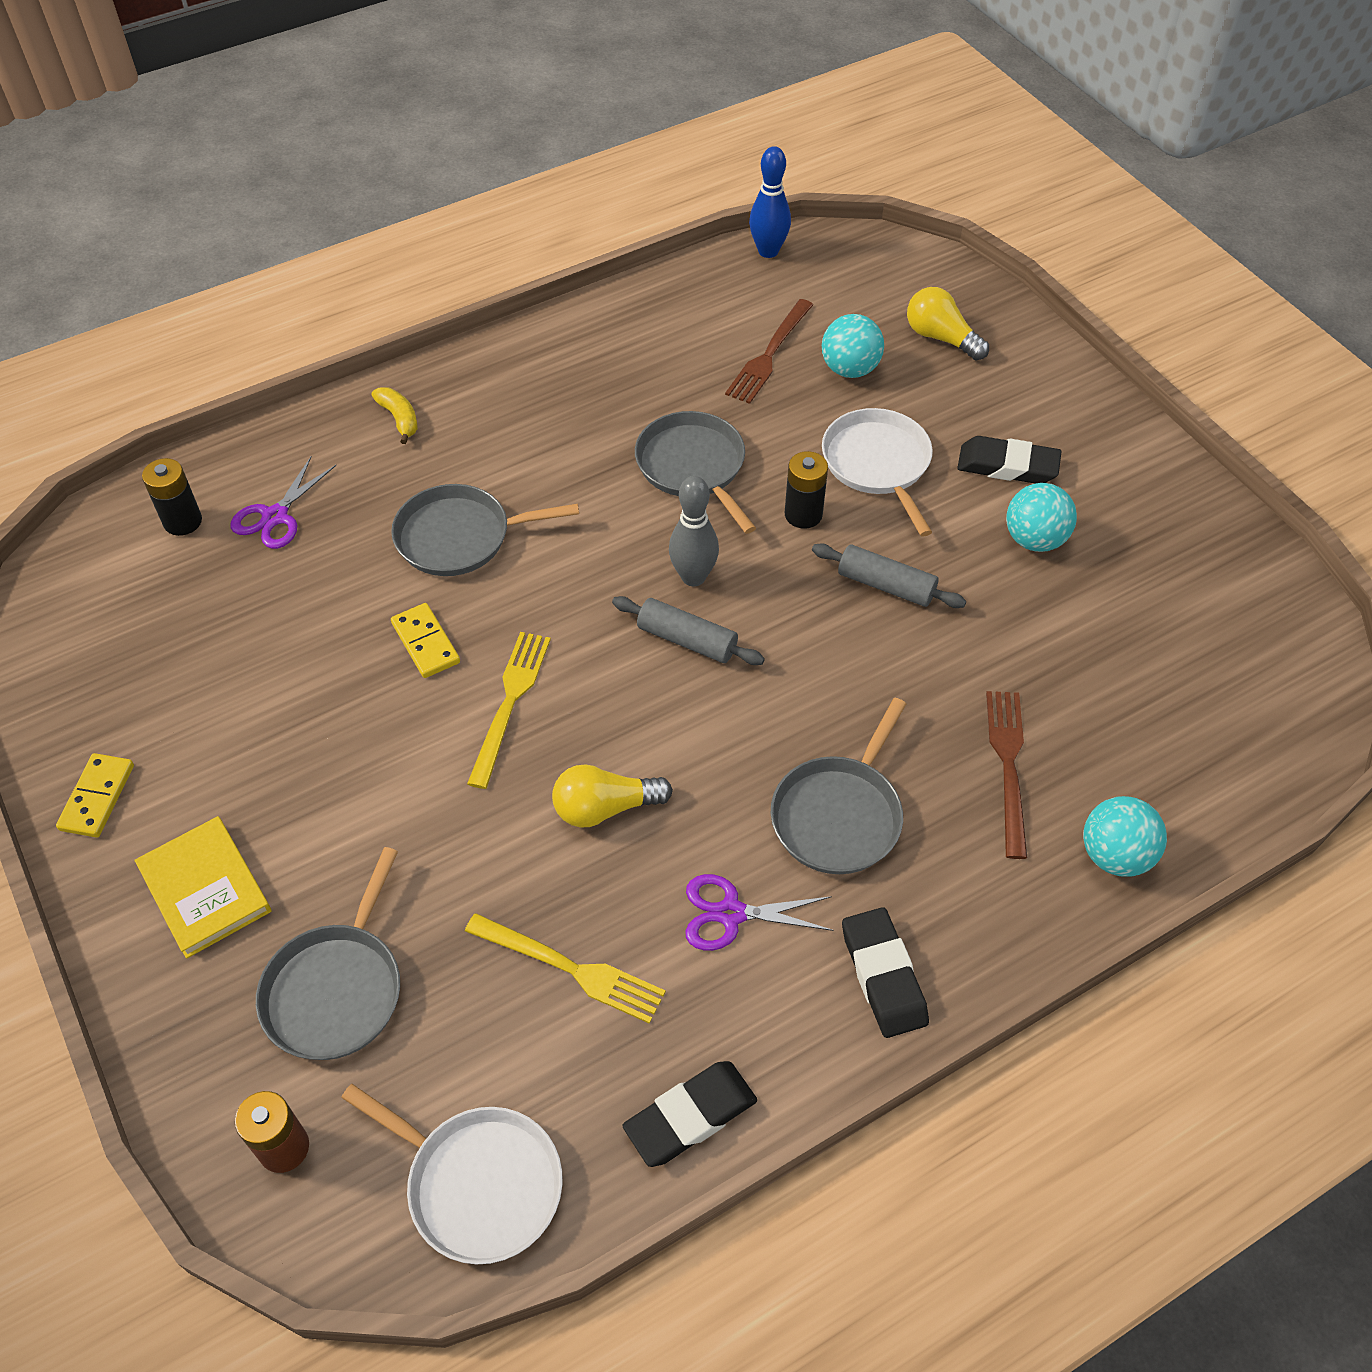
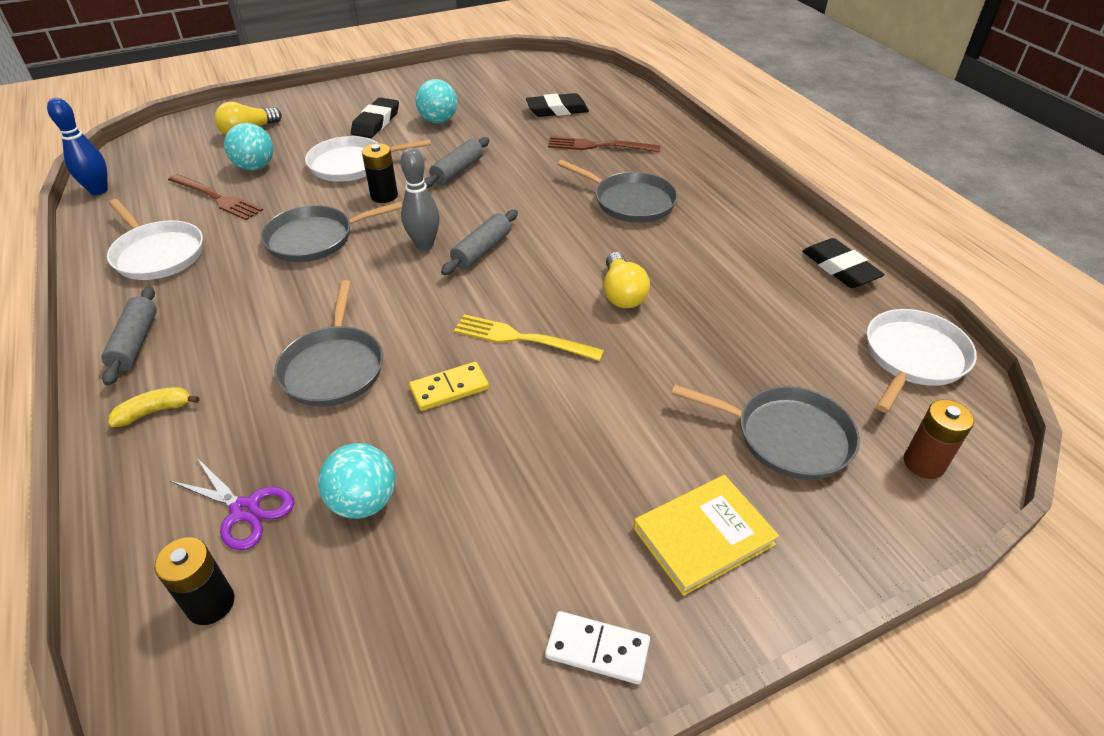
camera: 85 degrees left, 10 degrees down
yellow domino [56,753,134,838] -> white domino [545,611,650,684]
yellow fork [465,913,666,1024] -> none
purple scissors [685,874,834,951] -> none
black eraser [842,907,929,1038] -> black eraser moved to [526,93,589,117]
turquoise ball [1083,796,1167,877] -> turquoise ball moved to [318,443,395,519]
none -> grey rolling pin [101,286,157,386]
none -> white pan [107,199,203,280]

